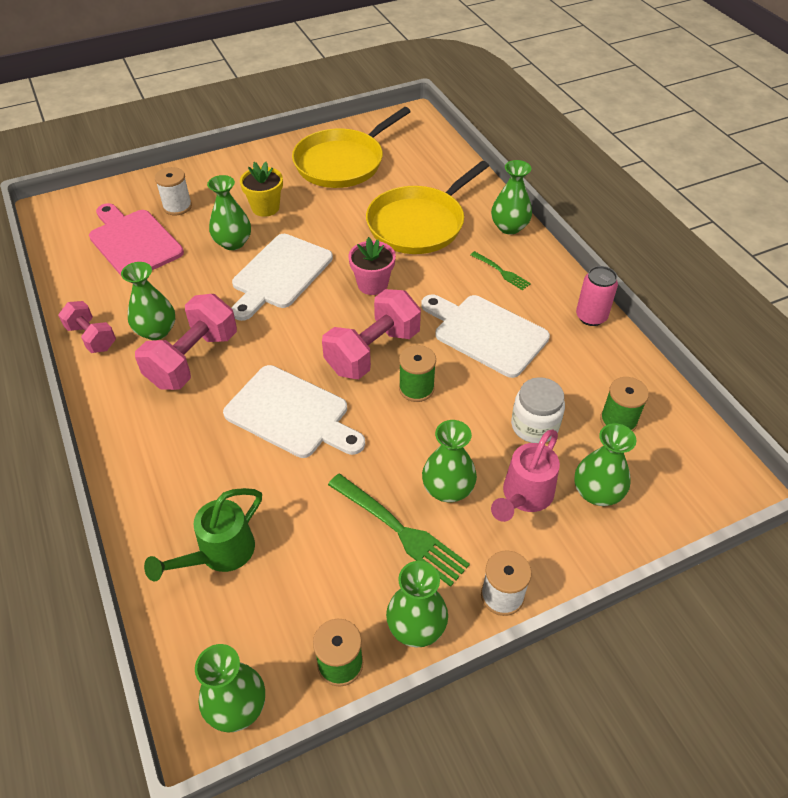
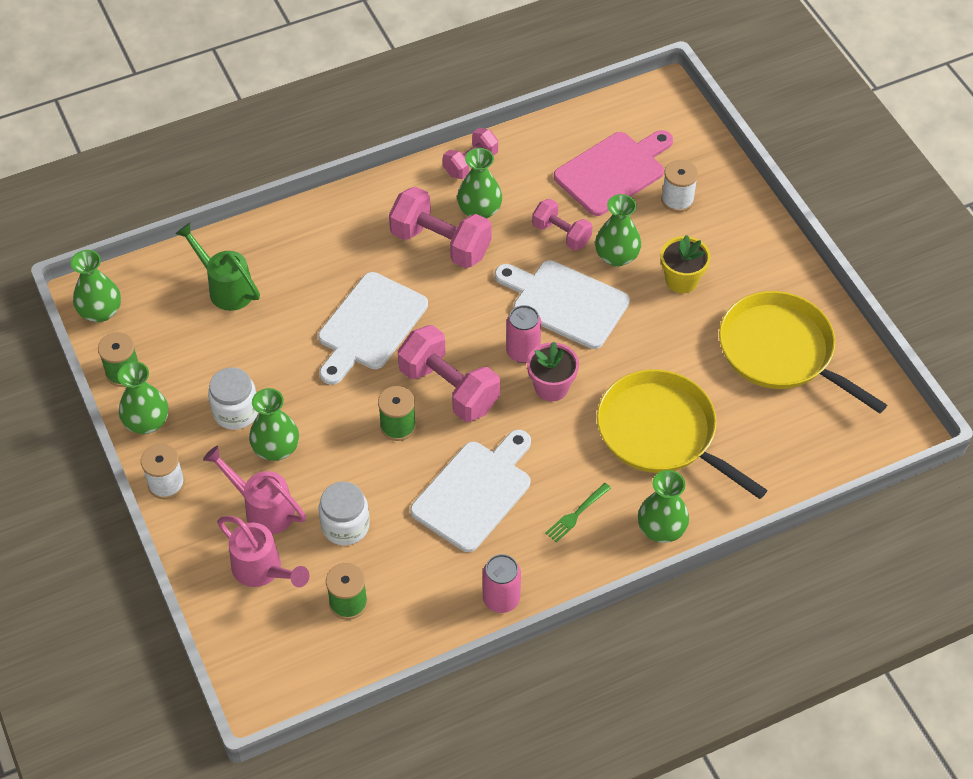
camera: 90 degrees right, 5 degrees up
green fork [328,474,470,587] -> white jar [208,367,258,430]
green vase [574,423,636,506] -> pink watering can [217,516,309,587]
none -> pink can [506,305,541,363]
none -> pink dumbbell [532,199,592,251]

